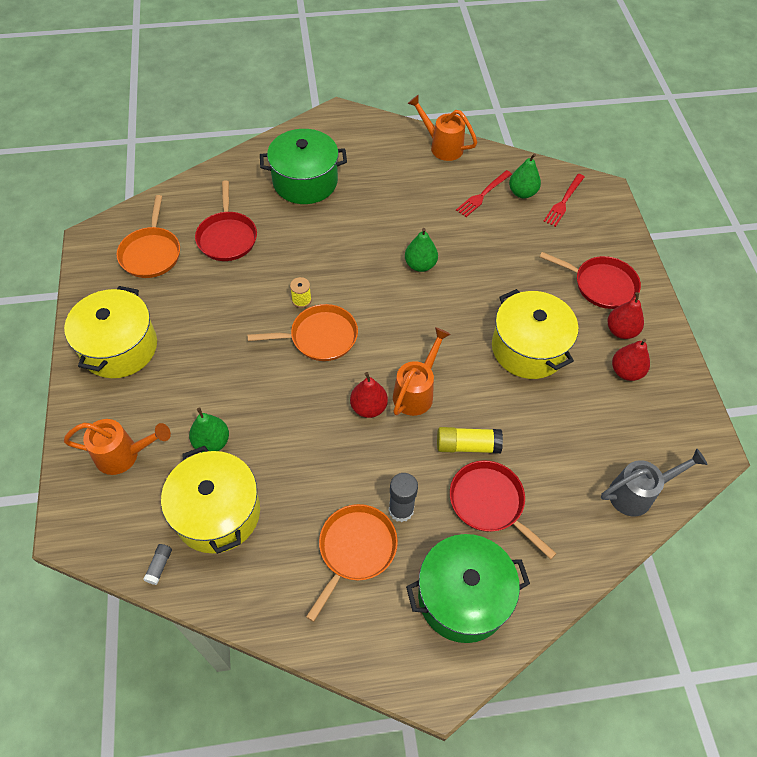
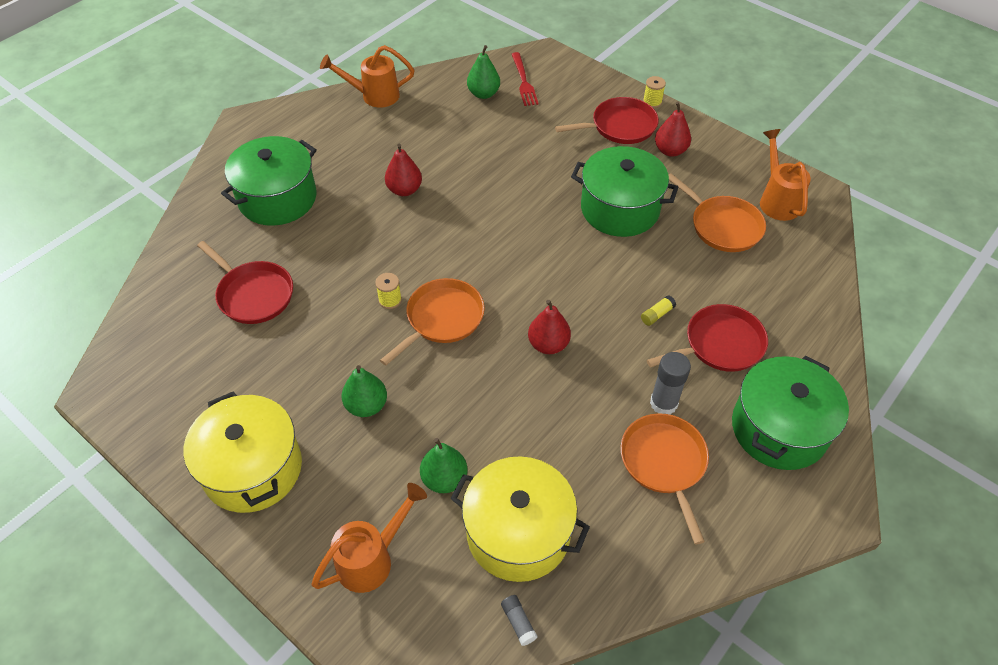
camera: 40 degrees left, 5 degrees down
orange pan [116,195,180,278] -> orange pan moved to [669,173,766,252]
orange watering can [393,327,451,416] -> orange watering can moved to [760,129,811,221]
green pear [405,228,438,272] -> green pear moved to [342,365,387,417]
yellow glue stick [437,427,503,453] -> yellow glue stick [641,295,676,326], size x0.55
red pan [450,460,557,559] -> red pan turned 150 degrees clockwise [647,304,768,372]
red fork [456,170,512,217] -> none
yellow pot [492,289,578,379] -> green pot [571,146,678,237]
grey watering can [601,448,708,516] -> none
red pear [612,339,650,381] -> red pear moved to [385,144,422,196]
none -> yellow spool [643,76,666,108]

